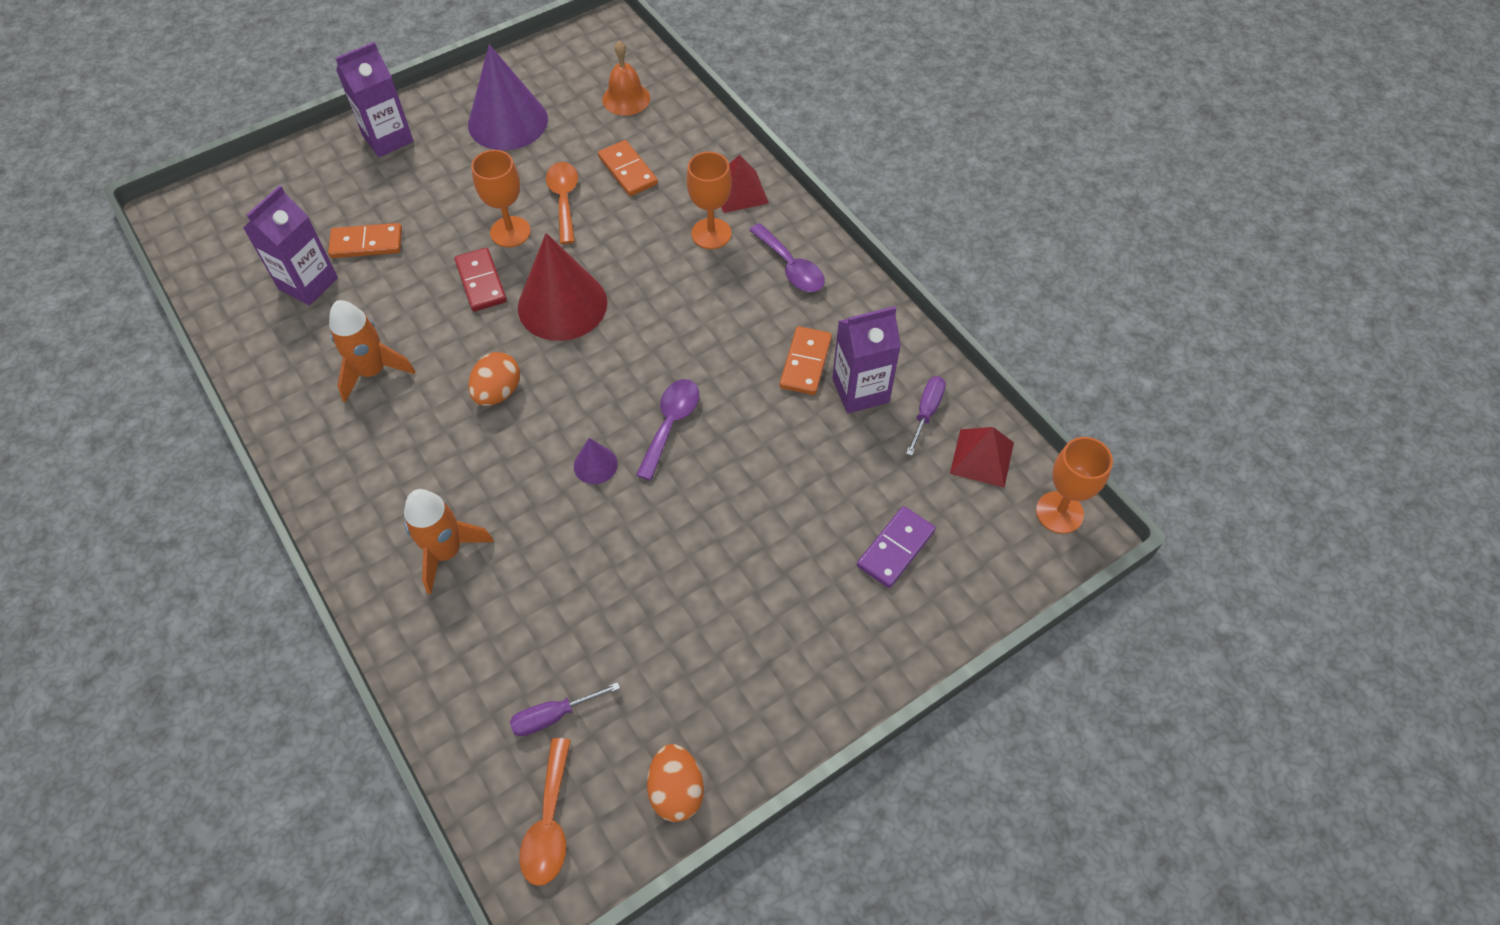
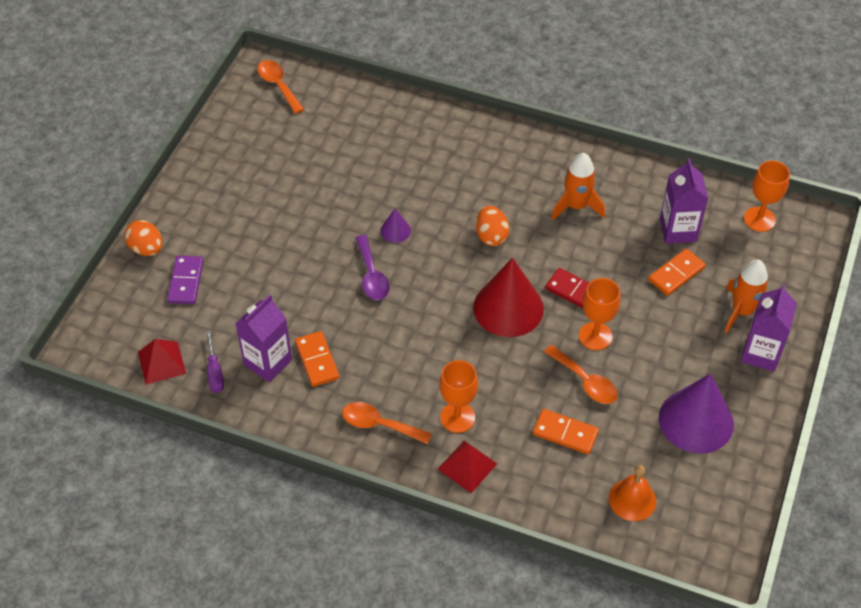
camera: 145 degrees right, 5 degrees down
orange rocket [404,489,494,594] -> orange rocket moved to [725,260,768,333]
purple screwdriver [510,682,620,736] -> none
orange egg [647,744,704,822] -> orange egg moved to [125,220,162,256]
purple spoon [749,223,825,292] -> orange spoon [342,402,432,444]
orange goblet [1036,437,1113,534] -> orange goblet moved to [744,160,790,232]

